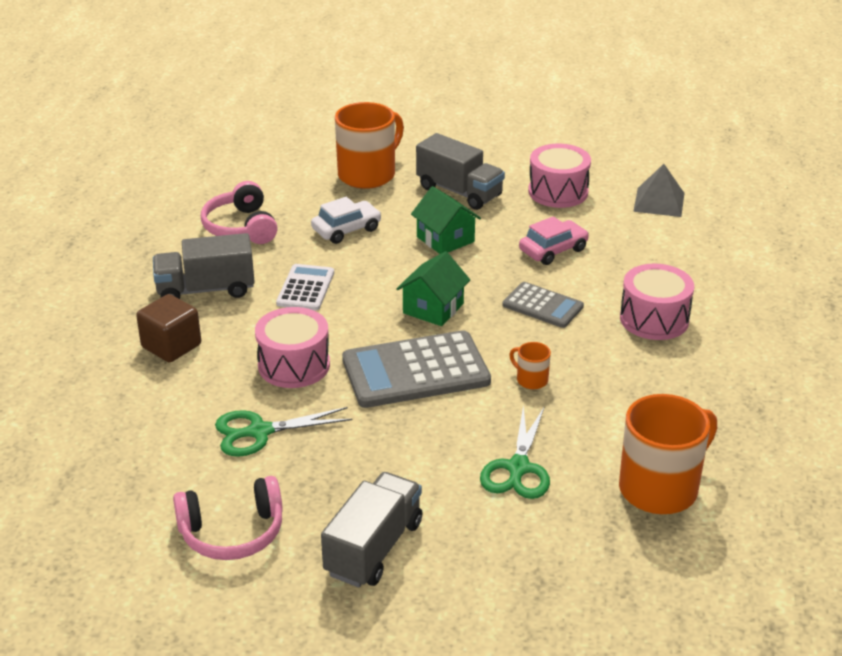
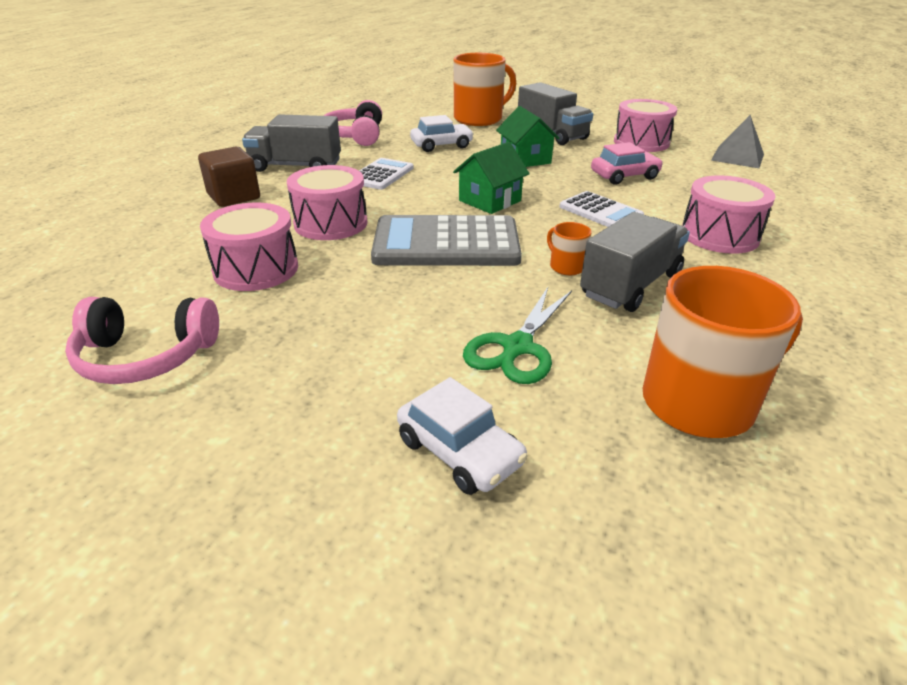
camera: 15 degrees right, 0 degrees up
green scissors [215,407,352,457] -> pink drum [200,203,298,291]
grey truck [321,472,423,588] -> grey truck moved to [580,212,690,312]
grey calculator [503,282,584,328] -> white calculator [560,191,644,227]
none -> white car [397,377,528,495]

